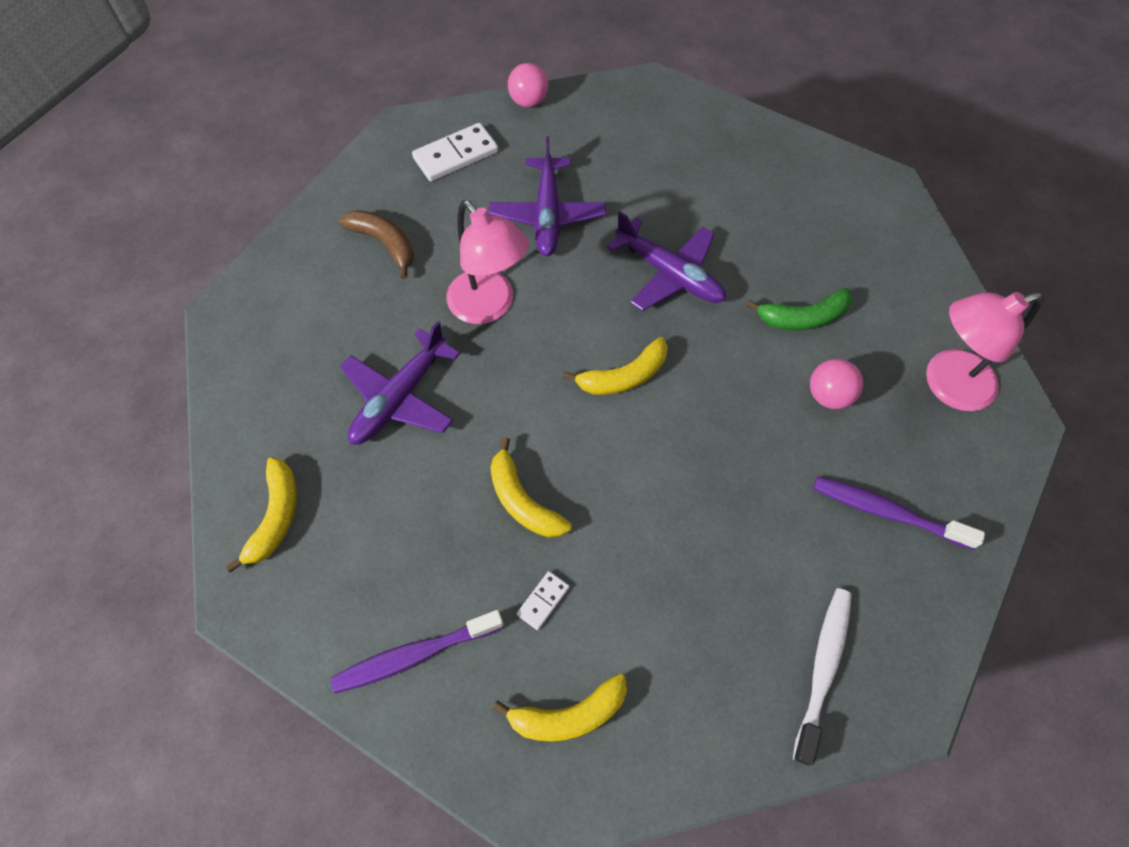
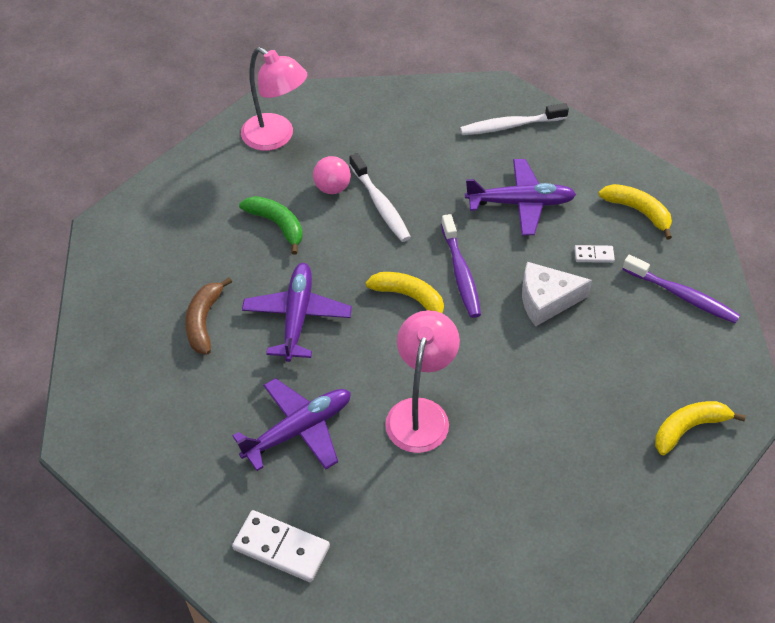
camera: 125 degrees left, 10 degrees down
brown banana [339,210,414,279] -> brown banana moved to [185,277,232,354]
purple plane [340,321,460,445] -> purple plane moved to [465,159,576,235]
yellow banana [490,437,572,538] -> white cheese [522,262,592,326]
pink ball [508,63,548,107] -> none
purple toothbrush [813,476,985,550] -> purple toothbrush moved to [441,214,481,318]
none -> white toothbrush [349,153,411,242]

